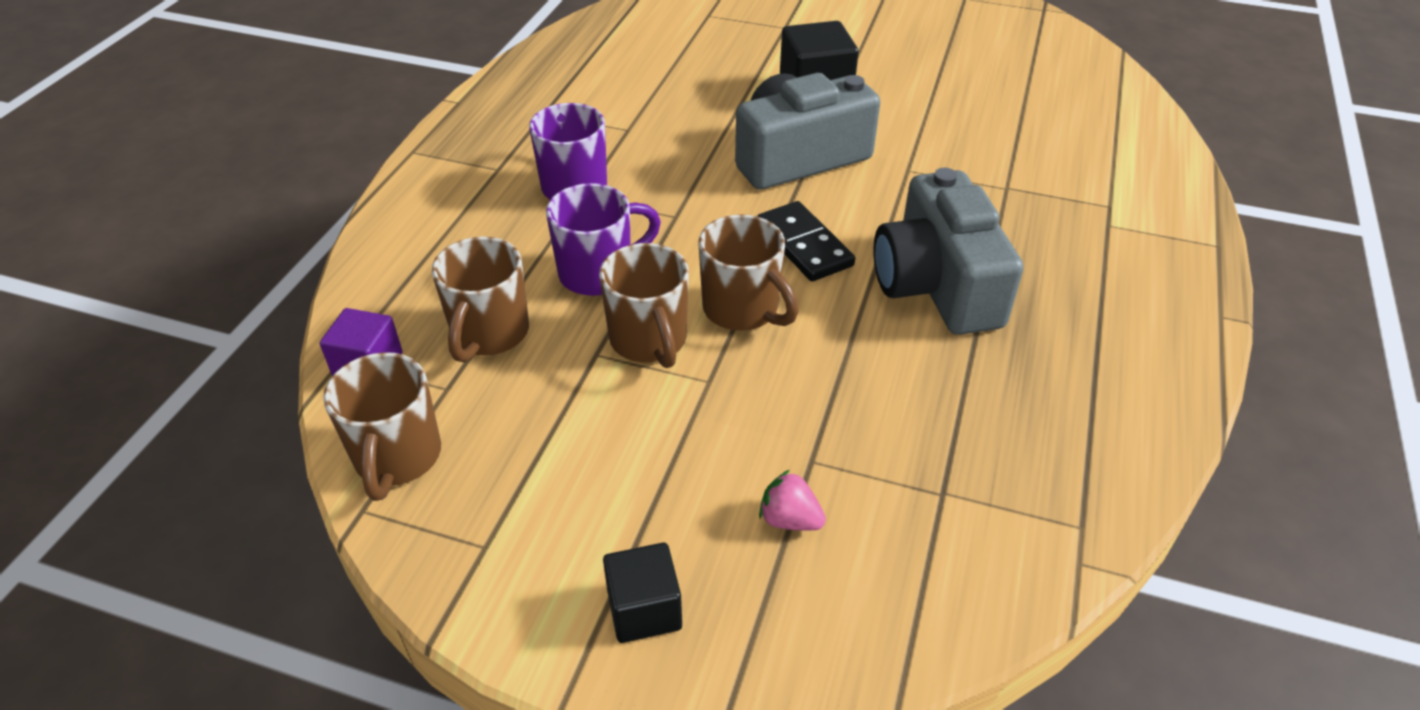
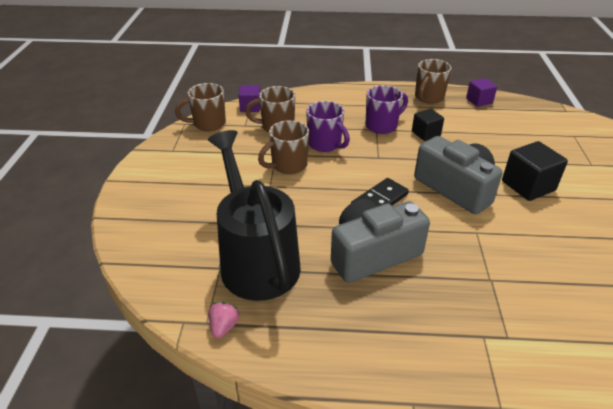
camera: 75 degrees right, 5 degrees down
black cube [603,543,682,643] -> black cube moved to [412,109,444,141]
brown mug [698,215,799,331] -> brown mug moved to [415,59,452,104]
pink strawberry [759,470,826,531] -> pink strawberry moved to [209,302,240,338]
none -> black watering can [208,130,301,301]
none -> purple cube [466,78,497,107]

